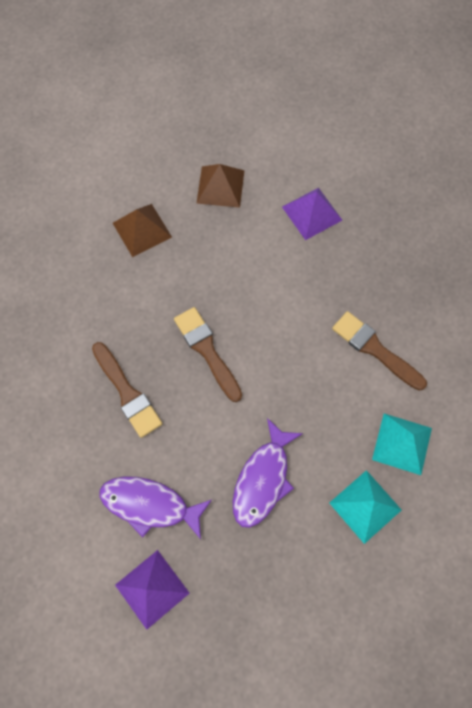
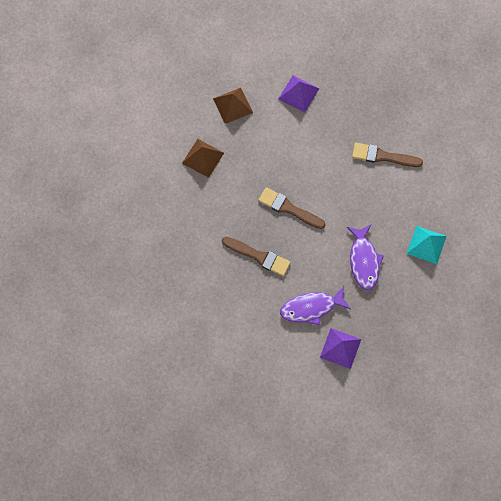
camera: 30 degrees left, 0 degrees up
turquoise pyramid [372,414,432,475] -> none

